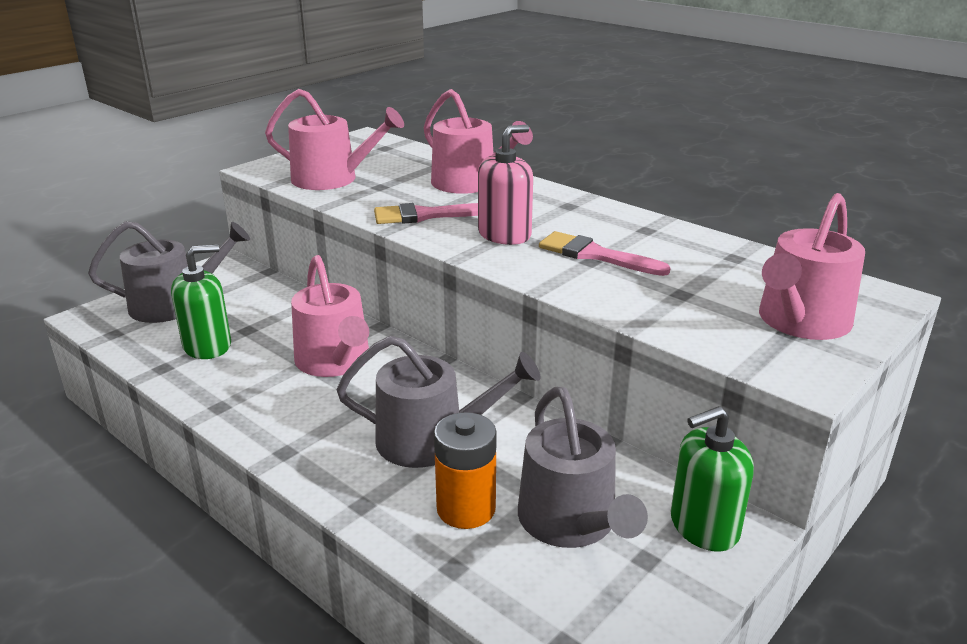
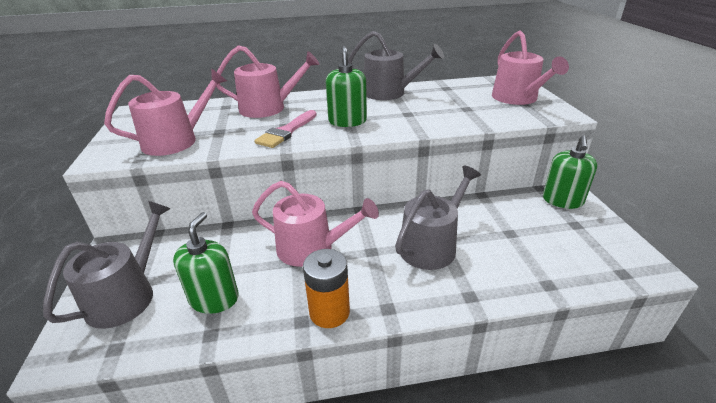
camera: 50 degrees left, 5 degrees up
orange battery [434,412,497,529] -> orange battery moved to [303,249,350,328]
pink soap dispenser [478,125,533,245] -> green soap dispenser [326,45,367,127]
grey watering can [518,387,648,548] -> grey watering can moved to [348,31,444,100]
pink brush [539,231,671,276] -> none

